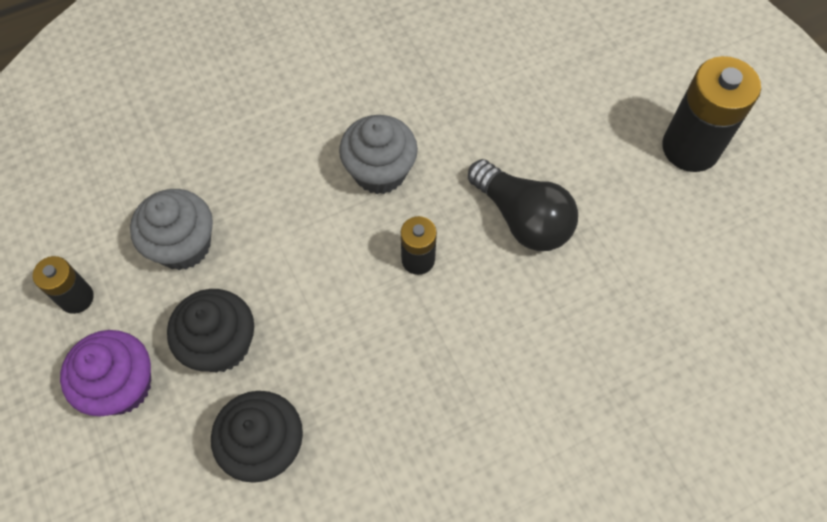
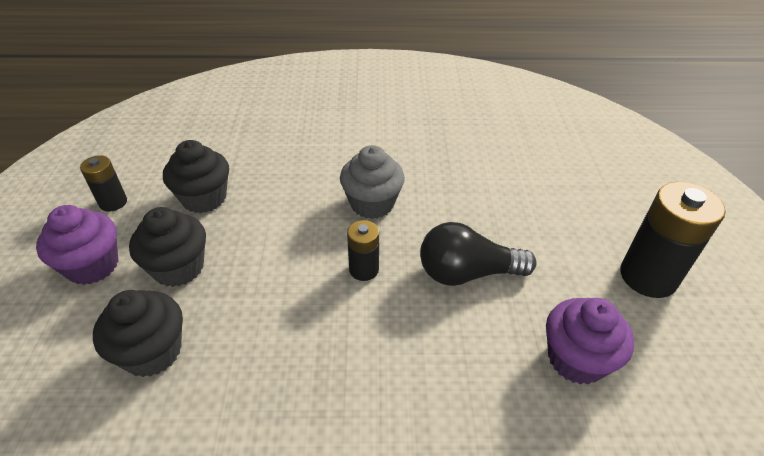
camera: 25 degrees right, 20 degrees down
grey cupcake [130,189,213,270] -> black cupcake [163,140,229,213]
black light bulb [468,159,578,251] -> black light bulb turned 105 degrees clockwise [420,222,537,286]
none -> purple cupcake [546,298,634,385]

